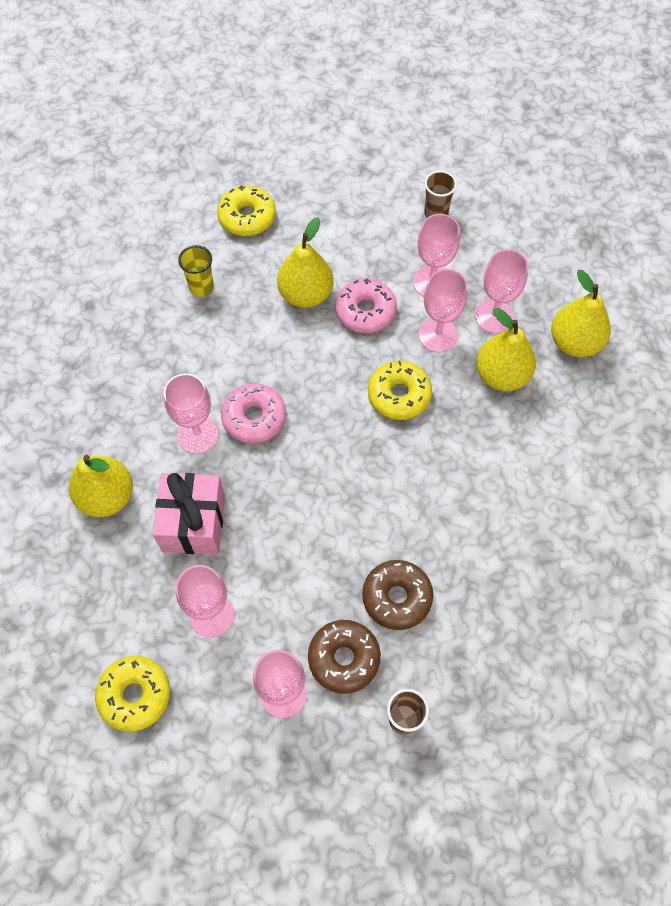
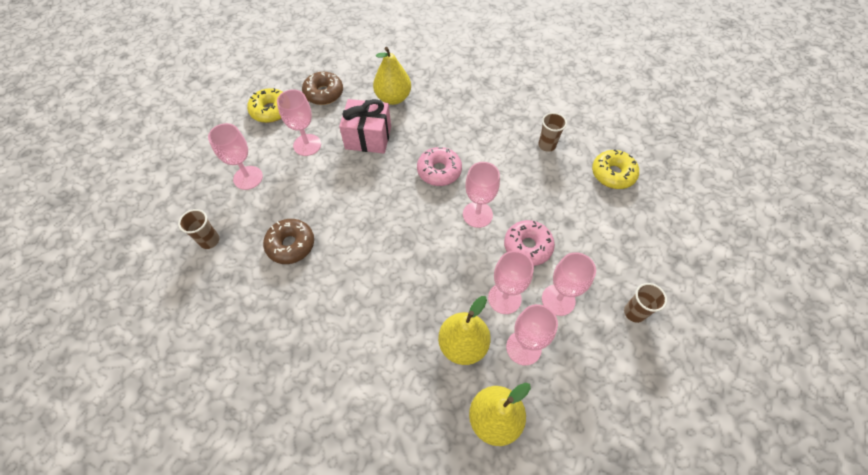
camera: 95 degrees right, 5 degrees down
pink goblet [164,373,219,454] -> pink goblet moved to [463,162,500,228]
yellow cup [178,245,214,297] -> brown cup [538,113,567,152]
yellow pear [277,217,334,308] -> none
brown donut [308,620,381,694] -> brown donut moved to [302,72,343,105]
yellow donut [368,361,432,420] -> none

